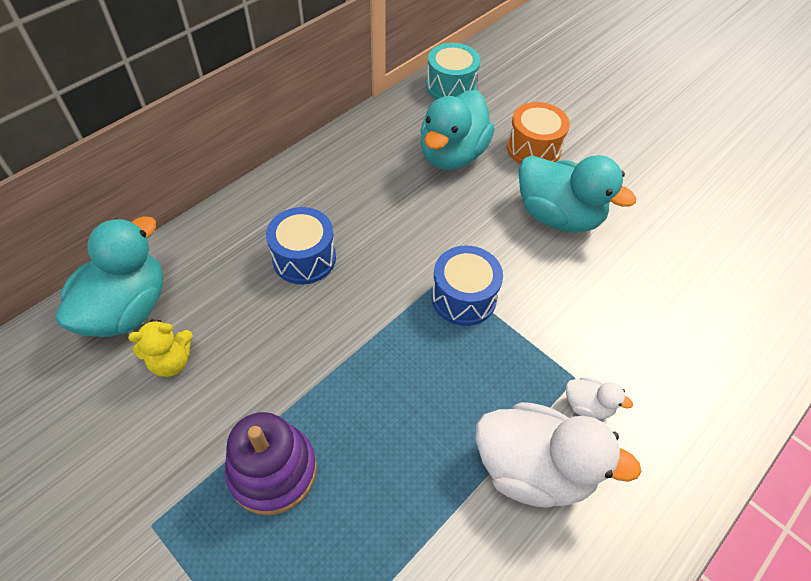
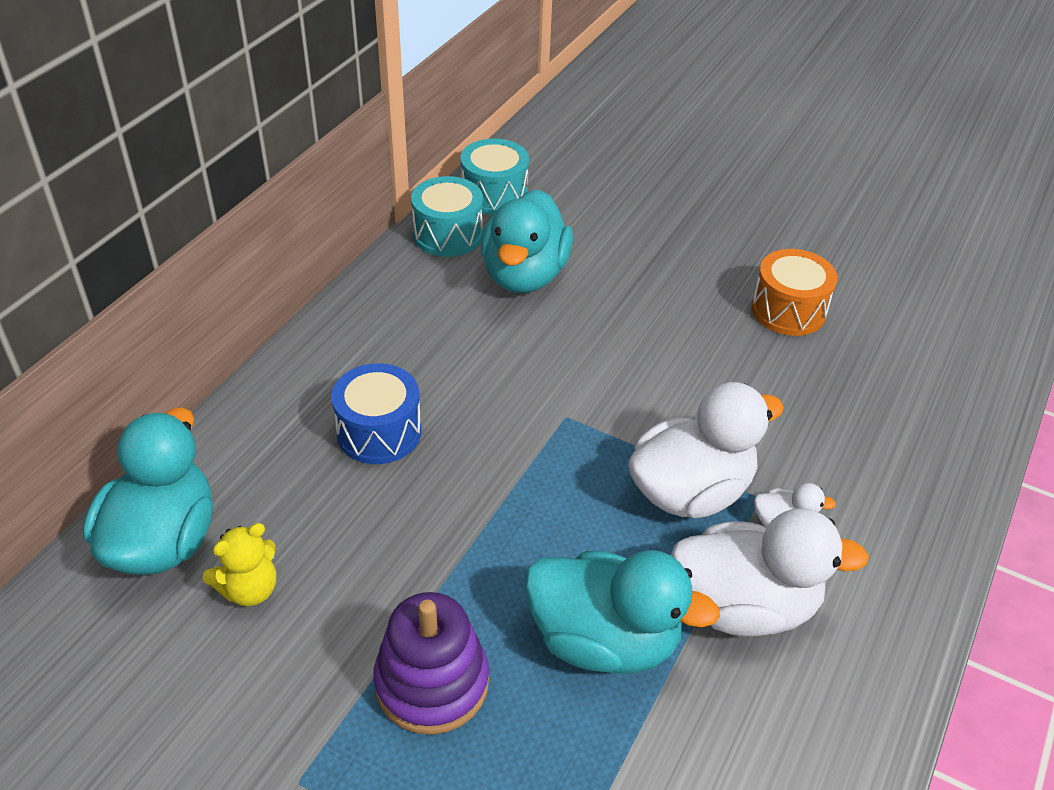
camera: 15 degrees left, 10 degrees down
blue drum [431,246,503,326] -> none
orange drum [507,102,570,164] -> orange drum moved to [751,249,837,336]
turquoise duck [518,155,636,232] -> turquoise duck moved to [524,550,720,673]
none -> turquoise drum [411,176,483,257]
none -> white duck [628,382,784,518]

